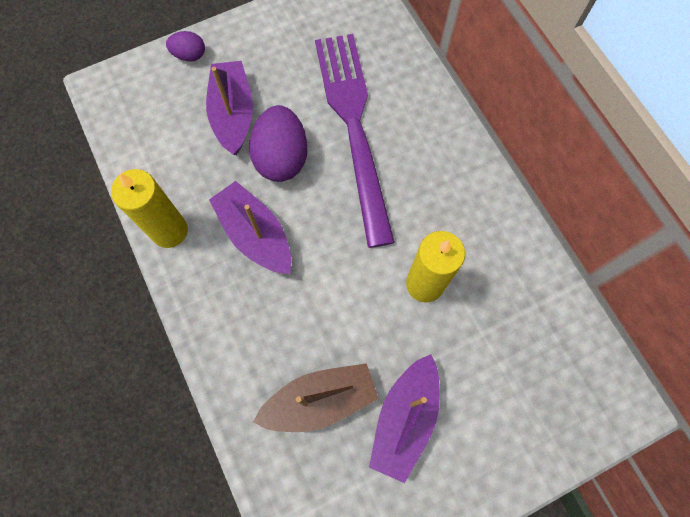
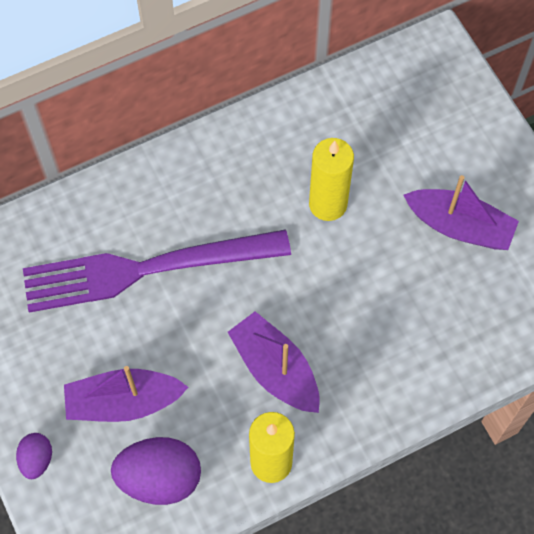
camera: 90 degrees left, 5 degrees down
purple boat [209,181,292,274] -> purple boat turned 90 degrees clockwise [228,311,320,413]
purple egg [249,105,308,182] -> purple egg moved to [111,437,201,505]
brown boat [253,363,379,432] -> none

